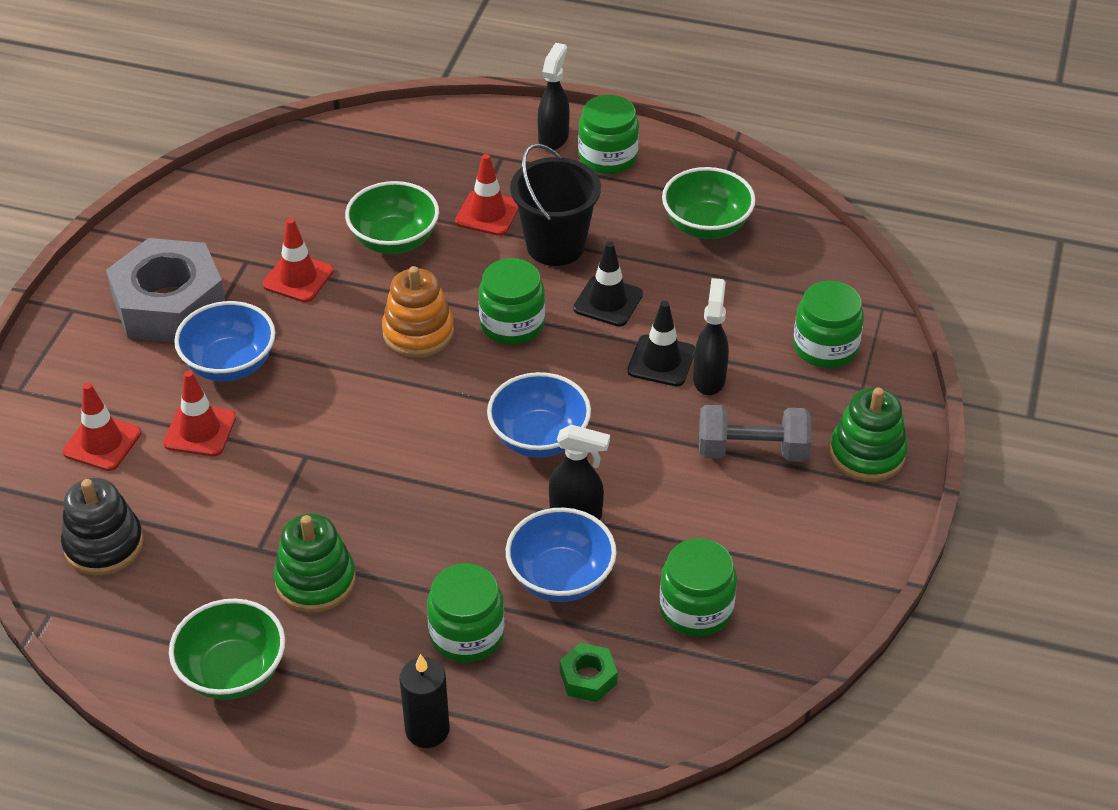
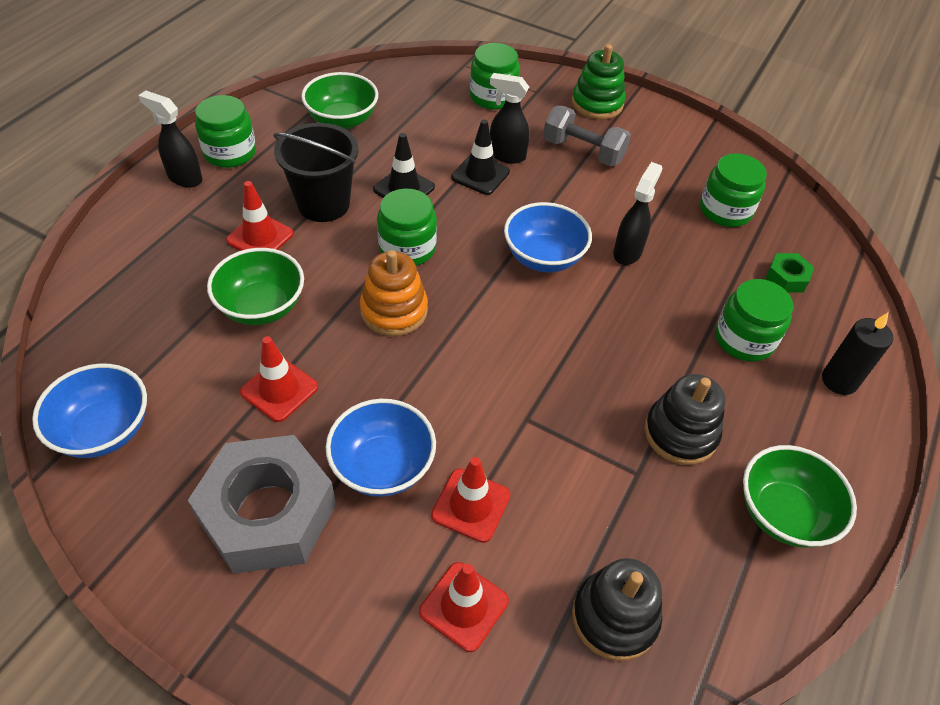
camera: 80 degrees left, 5 degrees up
green stacking toy [274,513,356,612] -> black stacking toy [644,374,725,465]
blue bowl [506,508,617,602] -> blue bowl moved to [32,363,147,458]
grey dumbbell [699,405,811,462] -> grey dumbbell turned 75 degrees counterclockwise [543,106,631,166]

